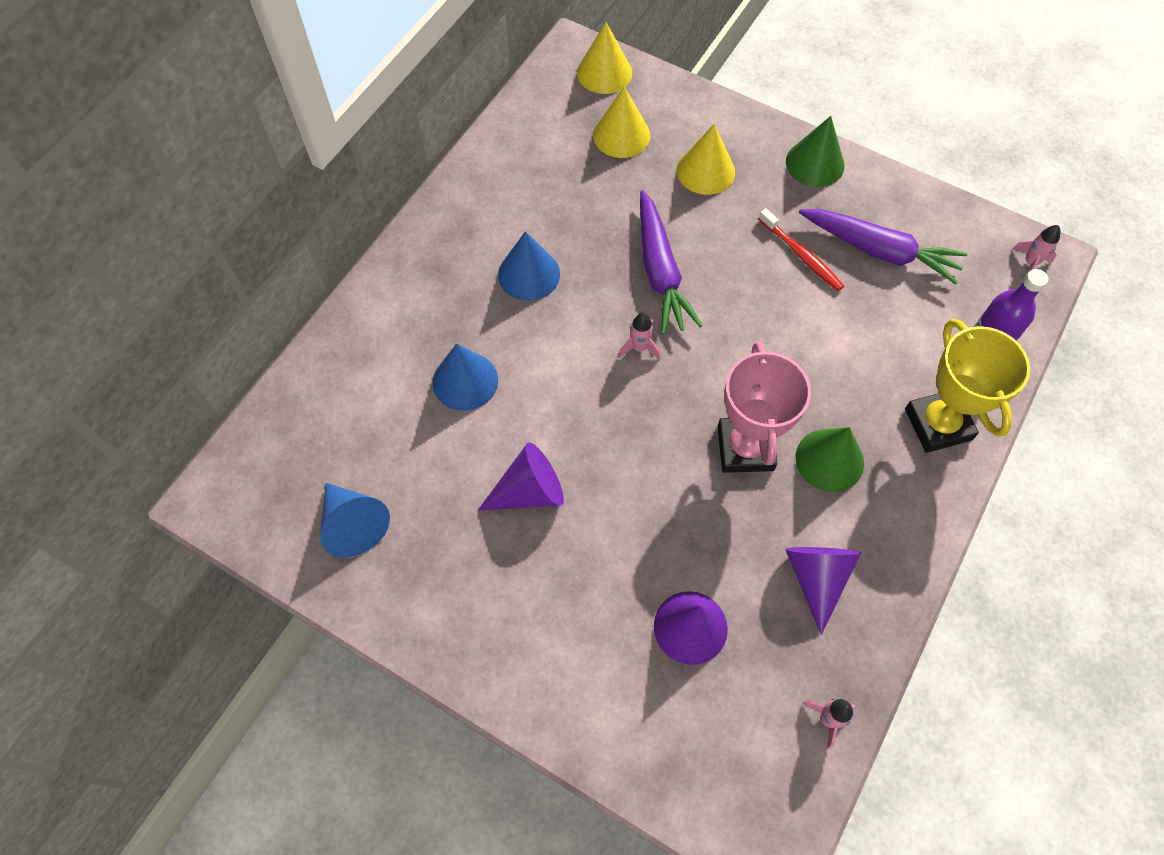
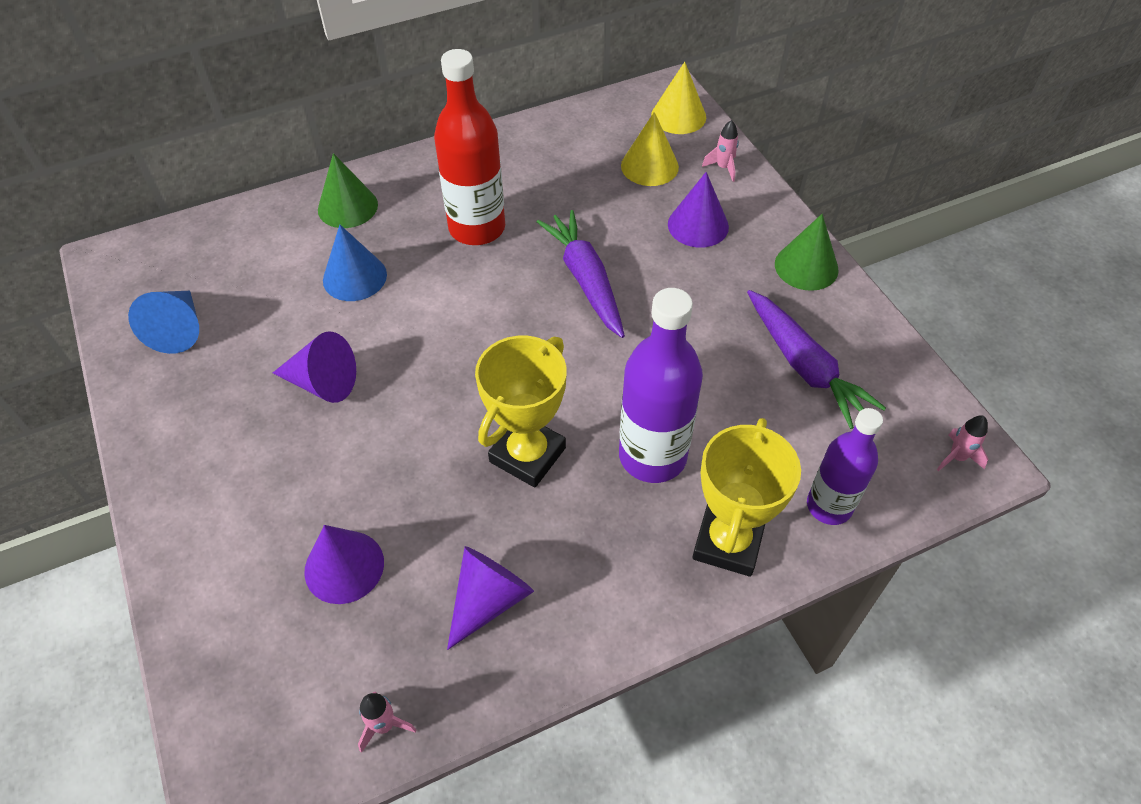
camera: 35 degrees right, 10 degrees down
blue cone [498,231,560,301] -> red bottle [434,49,505,245]
pink rocket [618,313,661,360] -> pink rocket moved to [702,120,739,182]
purple carrot [640,190,702,334] -> purple carrot turned 135 degrees clockwise [537,210,625,338]
yellow cone [676,124,735,195] -> purple cone [668,172,729,248]
pink trophy [718,341,811,473] -> yellow trophy [475,336,567,488]
red toothbrush [759,208,844,291] -> none
green cone [796,427,864,492] -> green cone moved to [318,153,378,228]
none -> purple bottle [619,288,703,483]

